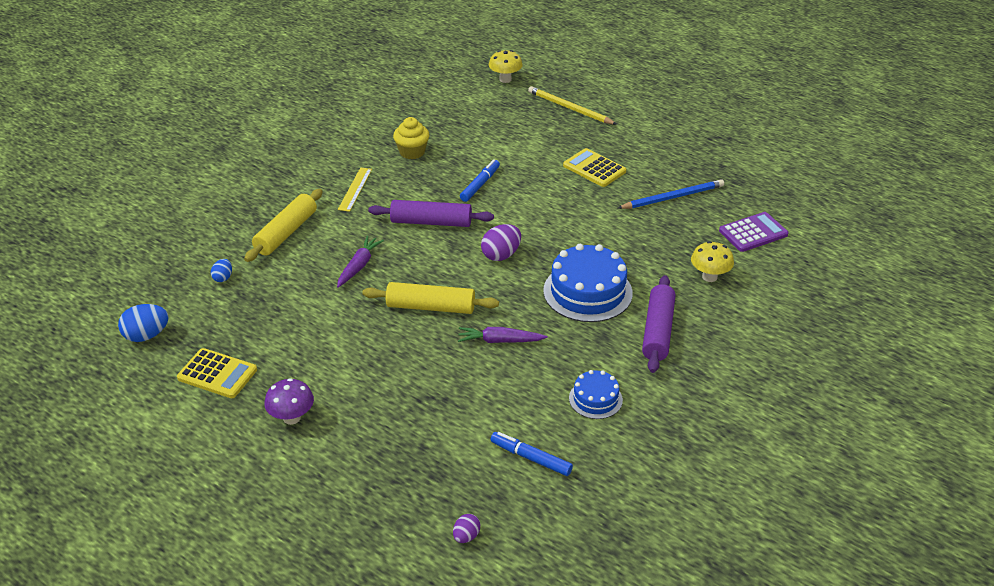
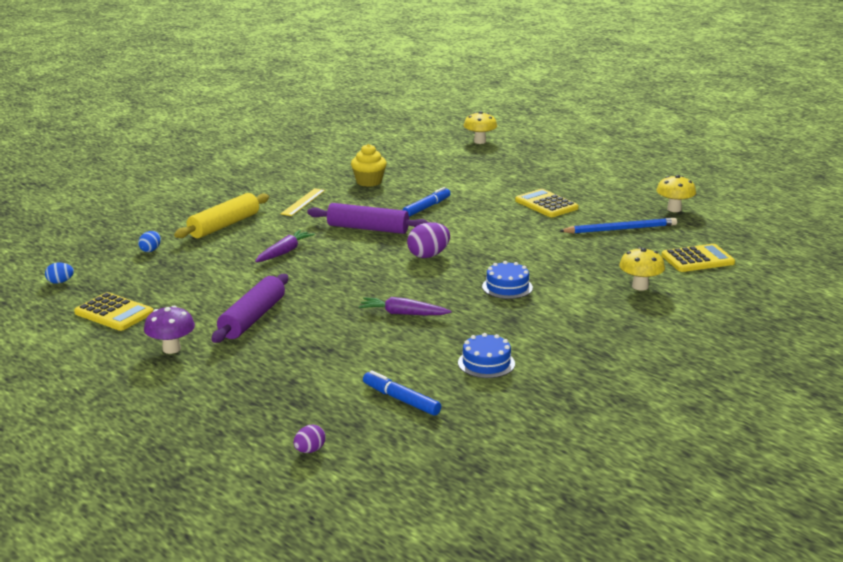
camera: 10 degrees right, 15 degrees down
blue egg [118,304,169,342] -> blue egg [45,263,74,284], size x0.58
yellow rolling pin [362,282,499,314] -> none
yellow pencil [528,86,617,125] -> none
blue cake [543,244,633,322] -> blue cake [482,261,533,299], size x0.54
purple rolling pin [642,275,676,373] -> purple rolling pin moved to [211,274,288,343]
purple calculator [719,212,789,252] -> yellow calculator [661,244,735,272]
none -> yellow mushroom [656,175,696,212]

